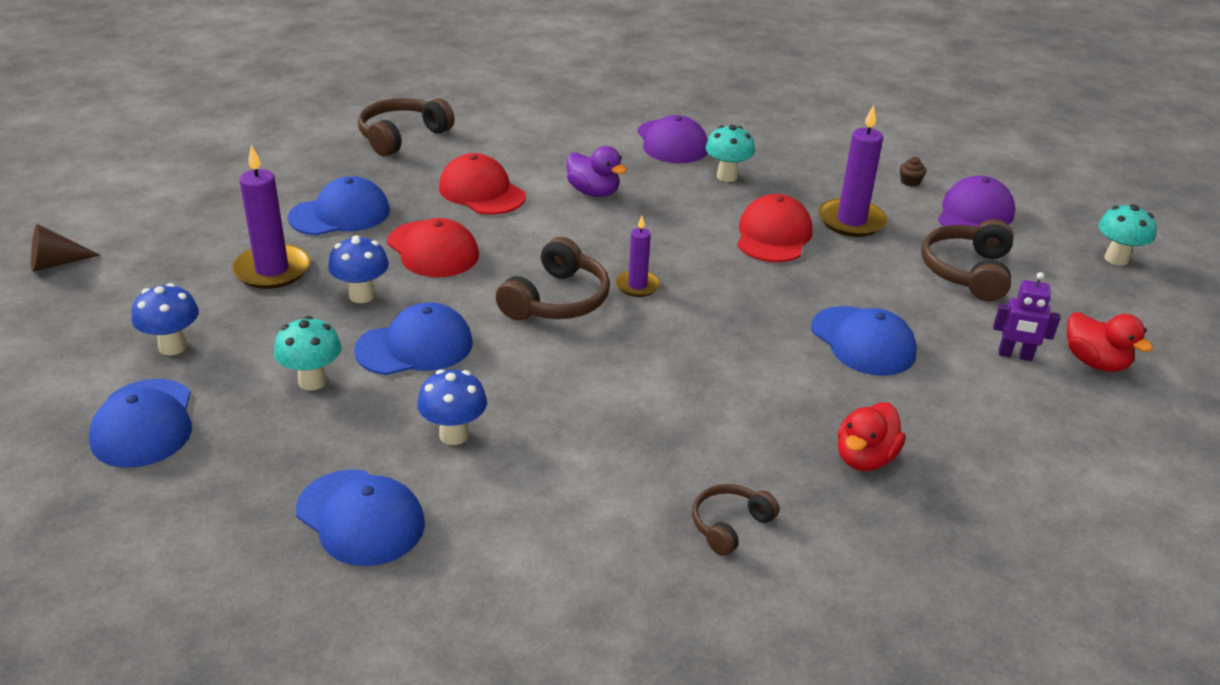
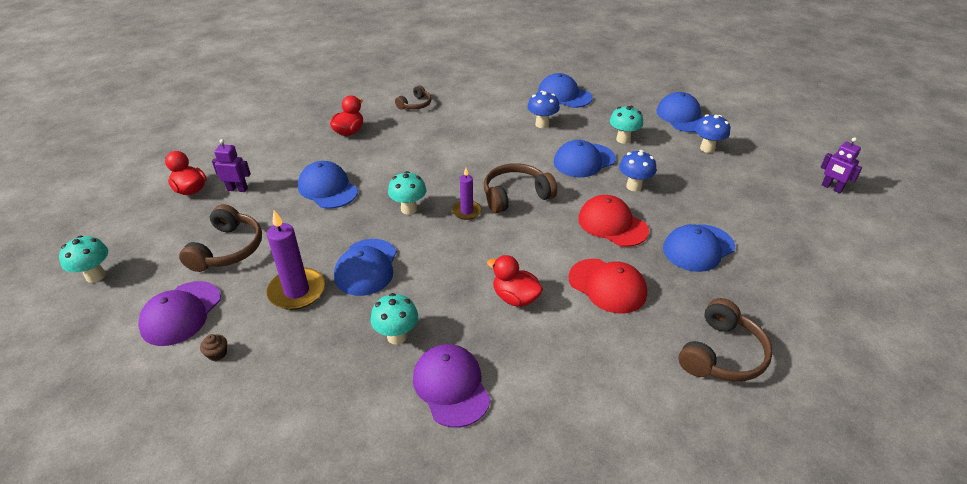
camera: 175 degrees right, 5 degrees up
brown cone [31,224,100,272] -> purple robot [820,137,862,193]
purple candle [232,145,310,289] -> none
brown headphones [496,237,610,320] -> brown headphones turned 45 degrees clockwise [484,163,557,213]
purple duck [566,146,627,197] -> red duck [487,255,543,307]
red cap [737,194,812,262] -> blue cap [334,239,397,296]
none -> turquoise mushroom [388,171,426,215]

